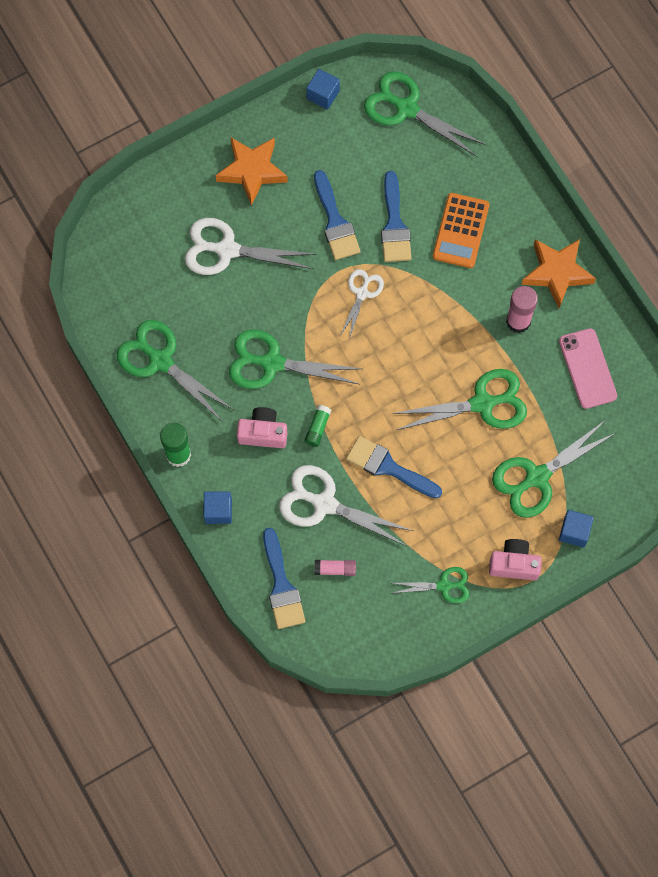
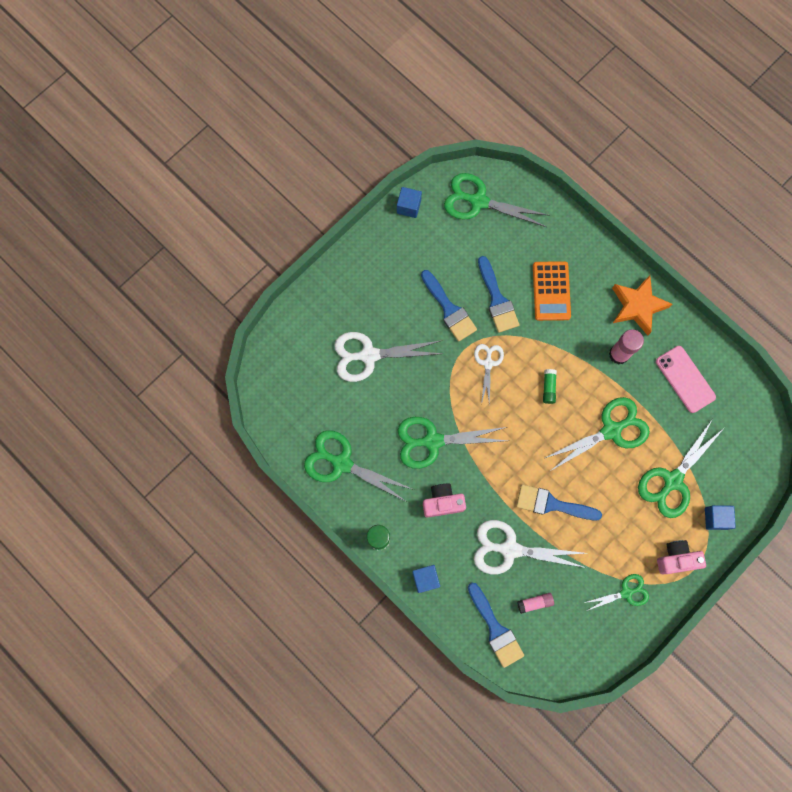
camera: 15 degrees left, 5 degrees up
orange star [216,137,288,206] -> none
green glue stick [304,405,331,447] -> green glue stick moved to [543,369,557,404]

